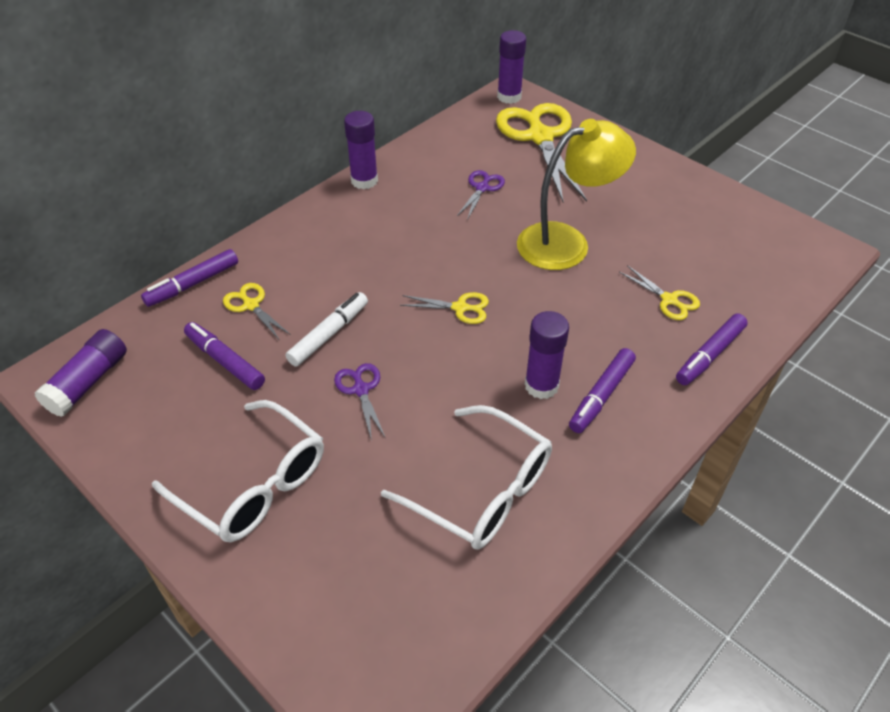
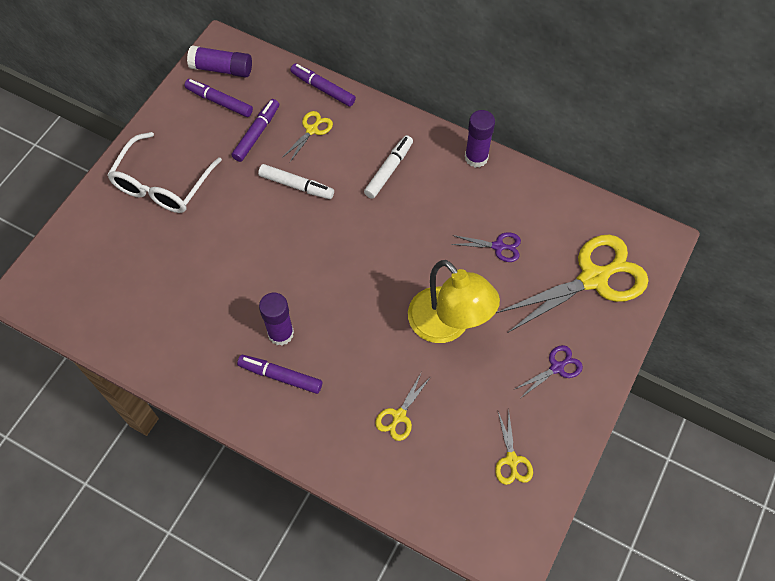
camera: 75 degrees right, 15 degrees up
purple scissors [334,363,385,441] -> purple scissors moved to [515,345,583,398]
white glasses [381,405,552,550] -> none
yellow scissors [400,292,489,324] -> yellow scissors moved to [495,409,533,485]
purple glue stick [497,30,526,104] -> none
purple marker [676,313,748,385] -> purple marker moved to [184,79,253,117]
none -> white marker [364,135,413,199]

